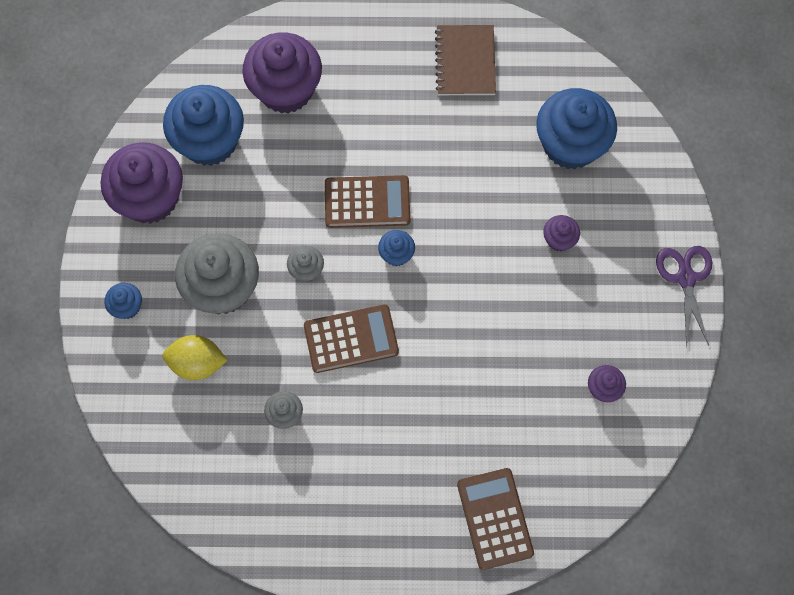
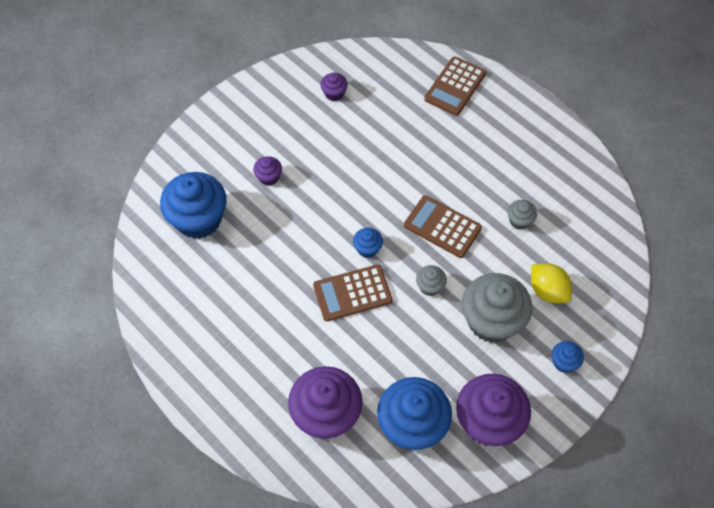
camera: 135 degrees left, 10 degrees down
brown calculator [325,175,410,228] -> brown calculator turned 60 degrees counterclockwise [313,265,393,321]
brown notebook [435,25,496,95] -> none
purple scissors [656,246,712,348] -> none

